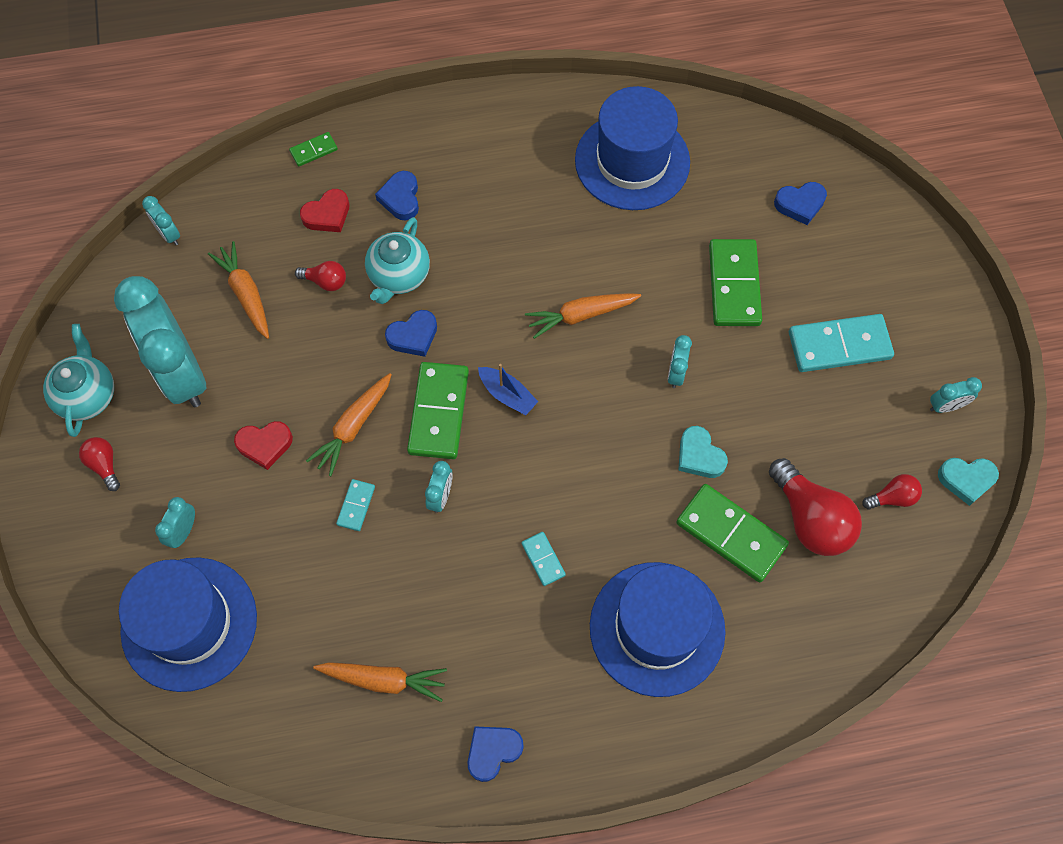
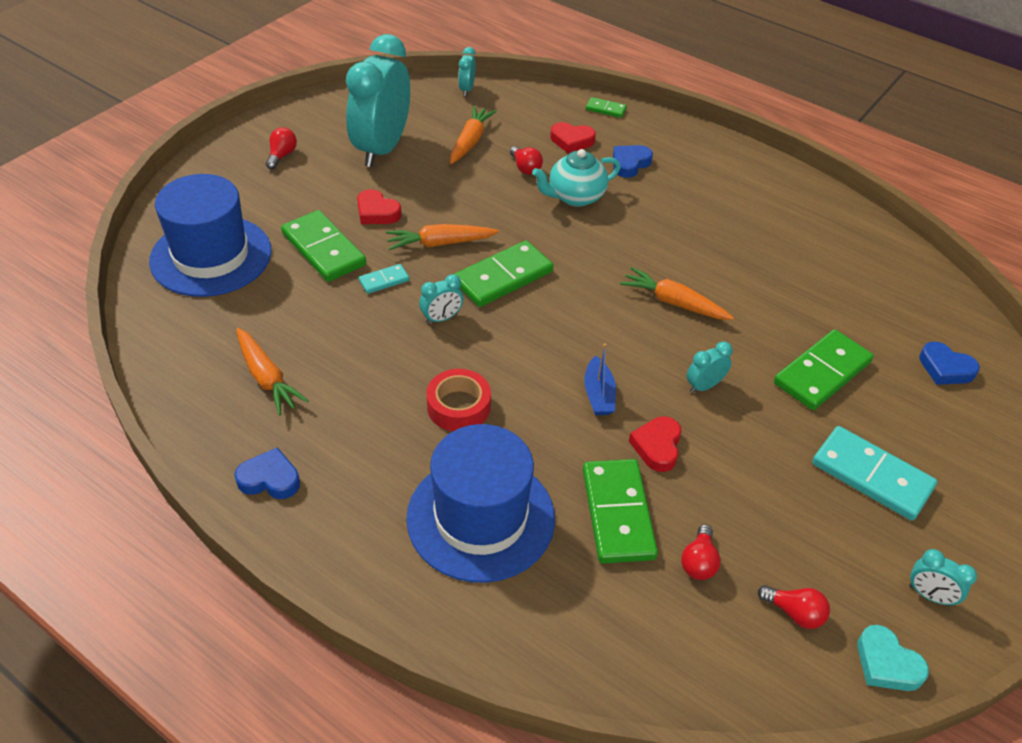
camera: 45 degrees right, 20 degrees down
turquoise teapot [43,324,114,437] -> none
turquoise clock [155,497,195,548] -> none
blue heart [385,310,437,357] -> none
blue boat [478,364,538,415] -> blue boat moved to [584,343,616,415]
turquoise domino [521,532,566,586] -> red tape [427,369,491,431]
blue hat [575,86,690,210] -> none
turquoise heart [678,426,728,478] -> red heart [629,416,681,472]
red light bulb [769,458,862,556] -> red light bulb [681,524,721,580], size x0.51
none -> green domino [281,210,366,282]

